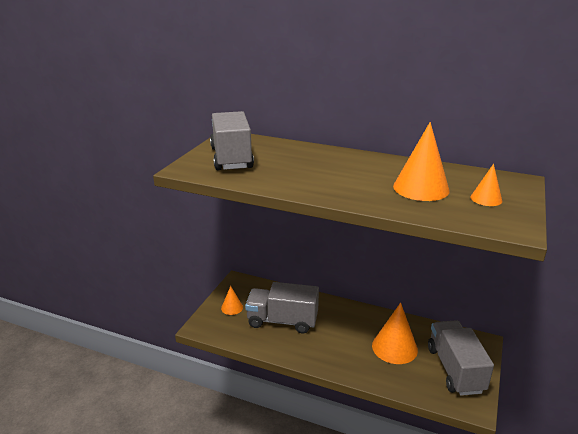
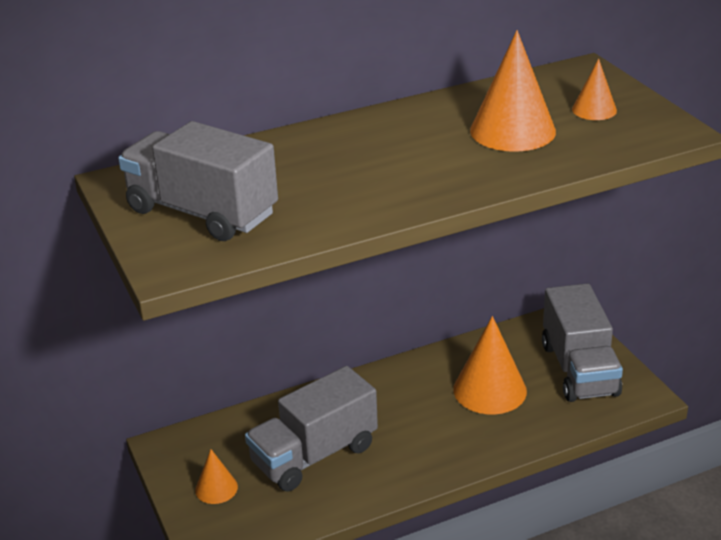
camera: 45 degrees left, 5 degrees up
grey truck [428,320,494,396] -> grey truck turned 135 degrees counterclockwise [542,283,623,402]

